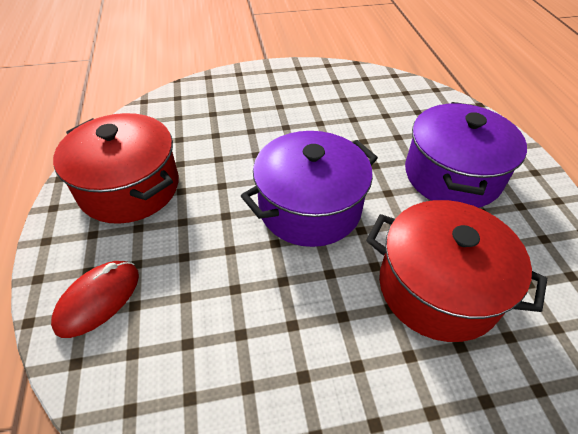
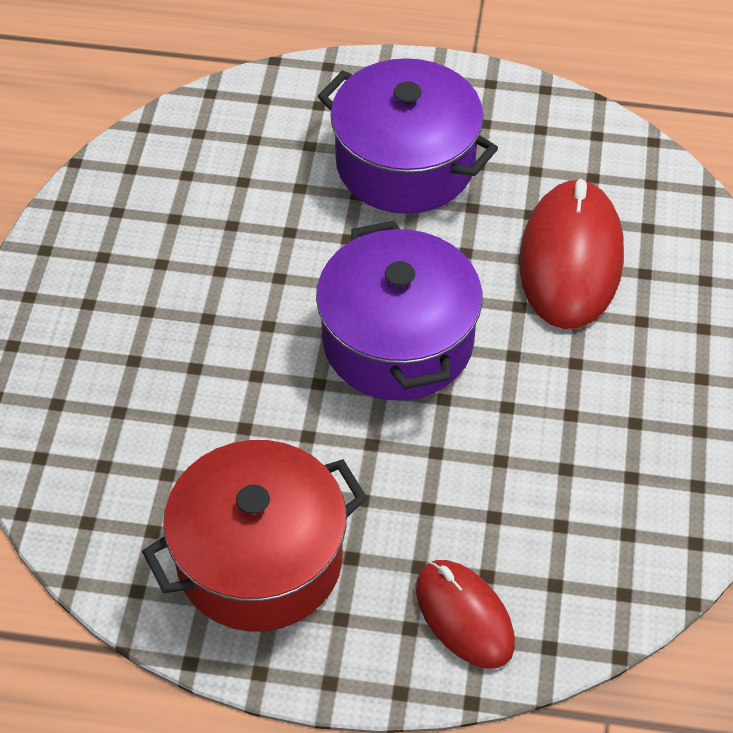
camera: 70 degrees left, 5 degrees up
red pot [366,200,547,342] -> red mouse [519,178,624,329]

